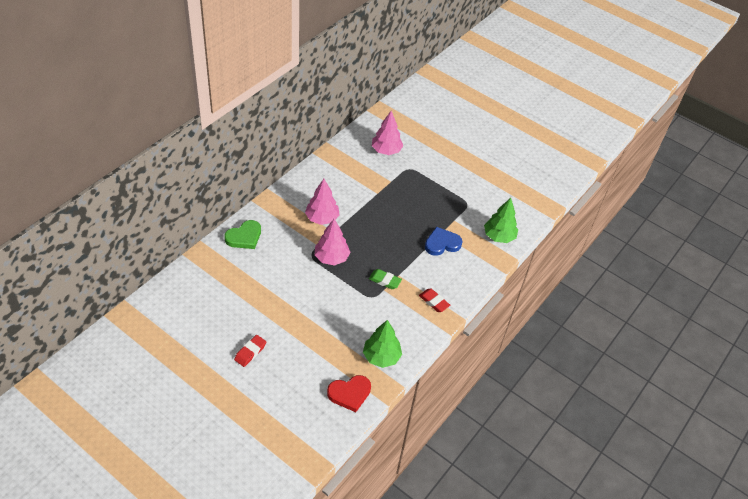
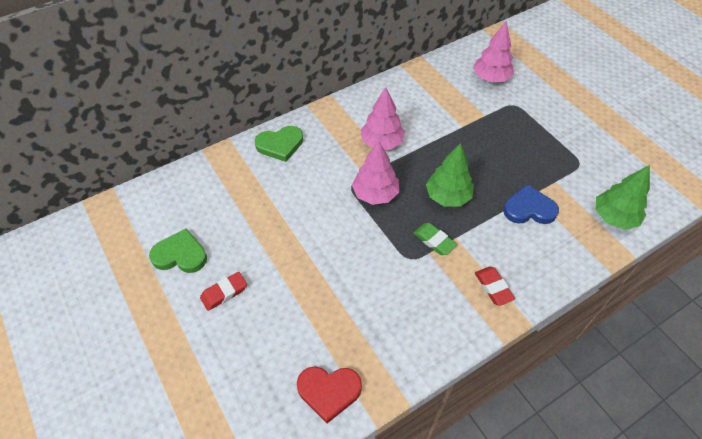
camera: 25 degrees right, 5 degrees up
green tree [363,320,402,368] -> green tree moved to [426,143,474,207]
none -> green heart [149,229,207,273]

